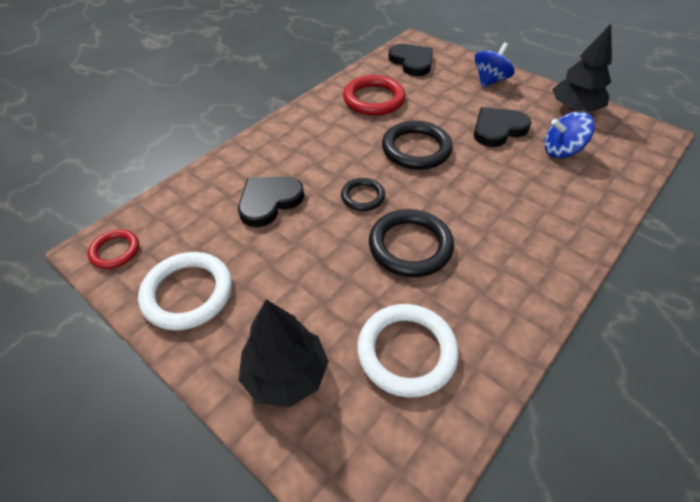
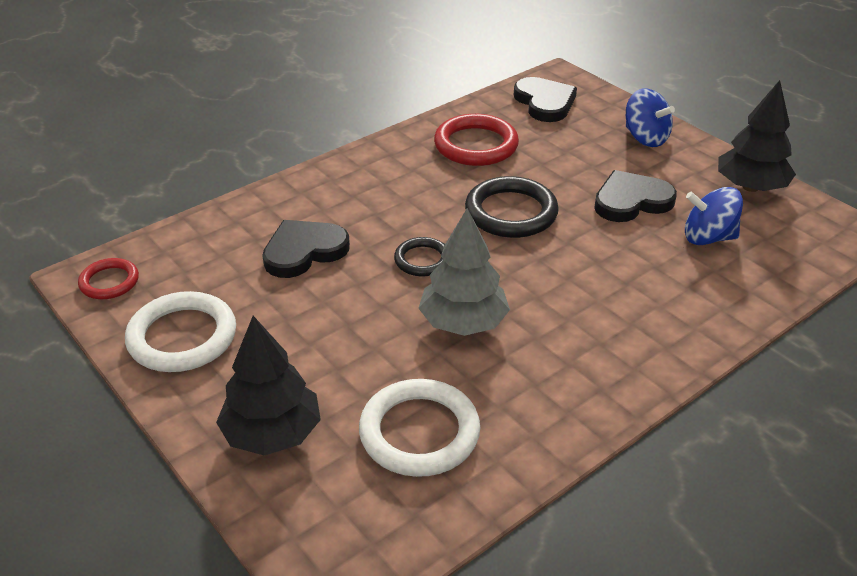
camera: 10 degrees right, 10 degrees down
black ring [369,209,454,277] -> grey tree [418,208,510,336]
blue spinning top [475,43,515,87] -> blue spinning top turned 90 degrees clockwise [626,88,675,147]

